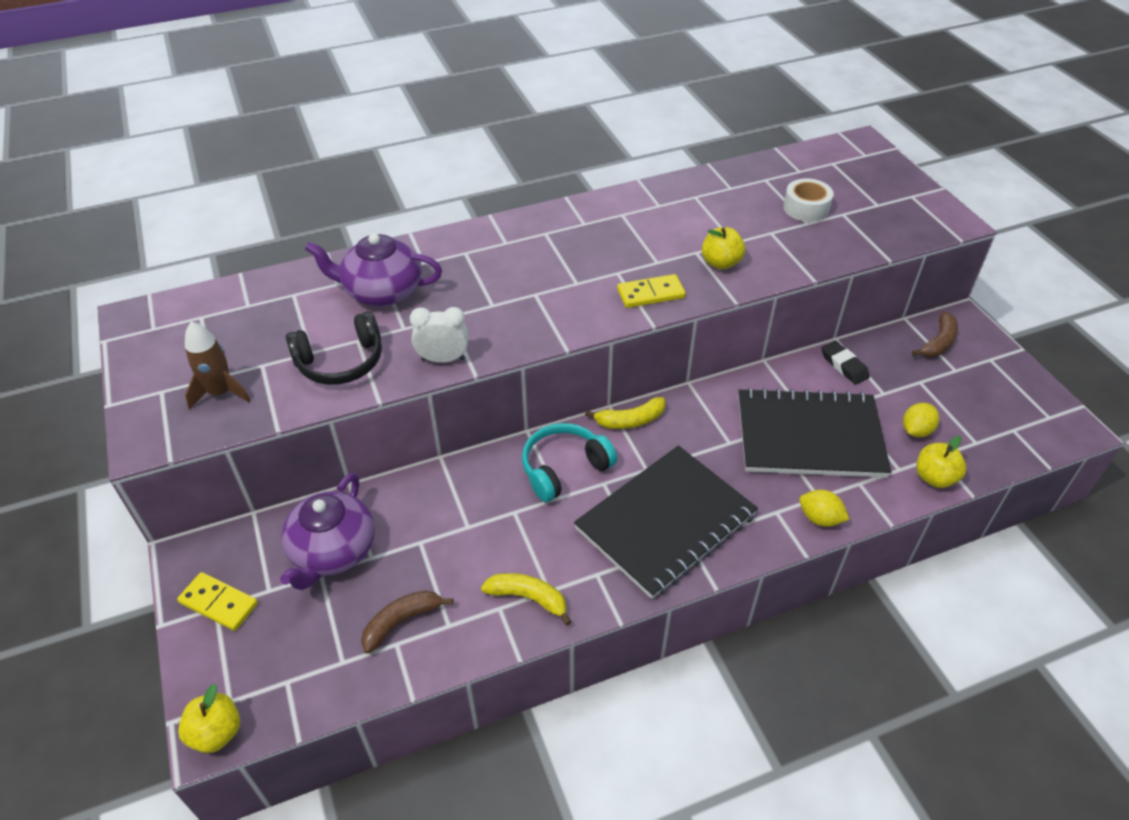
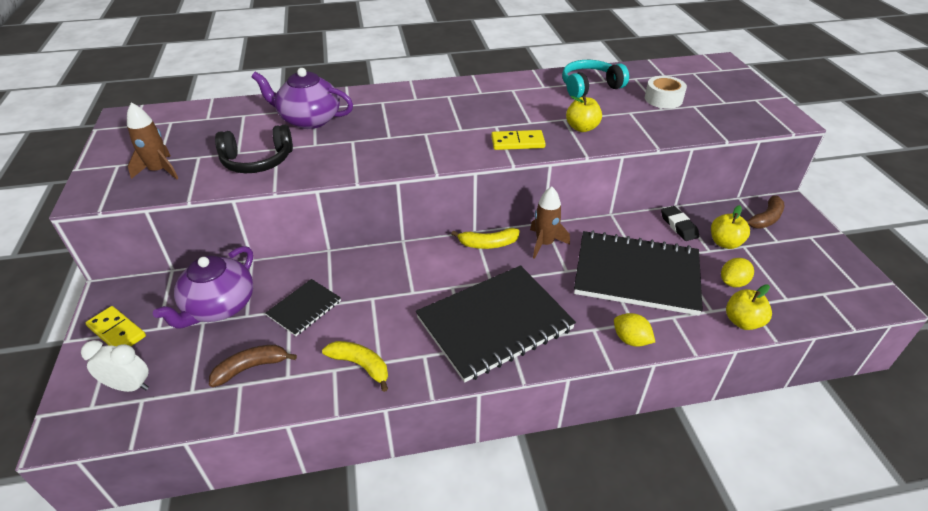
camera: 10 degrees right, 5 degrees down
yellow apple [178,684,240,753] -> yellow apple moved to [711,205,750,249]
white clock [410,307,468,363] -> white clock moved to [81,340,149,392]
turquoise headphones [522,423,617,502] -> turquoise headphones moved to [562,60,629,98]
none -> black notebook [266,279,341,336]
none -> brown rocket [530,186,570,259]

